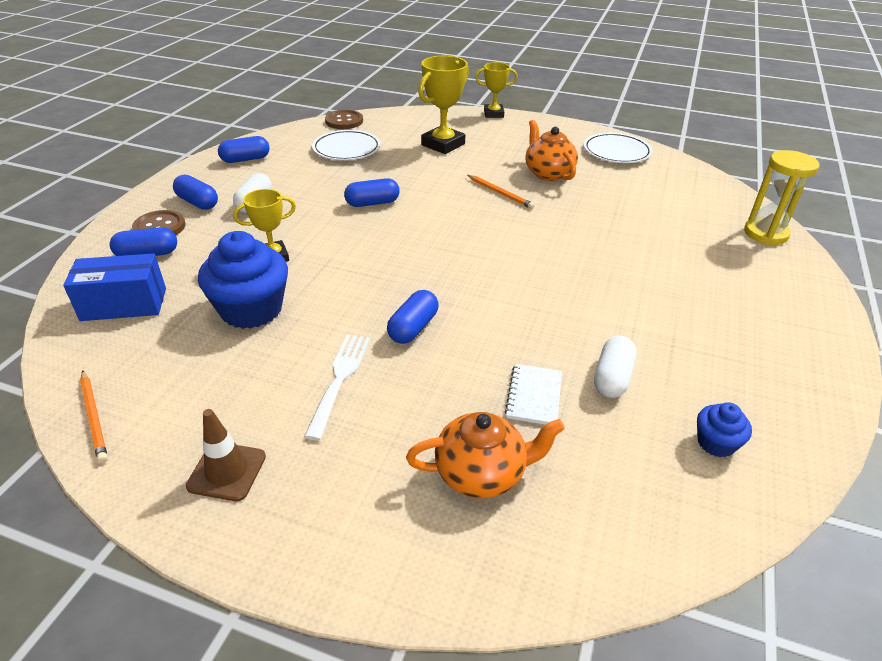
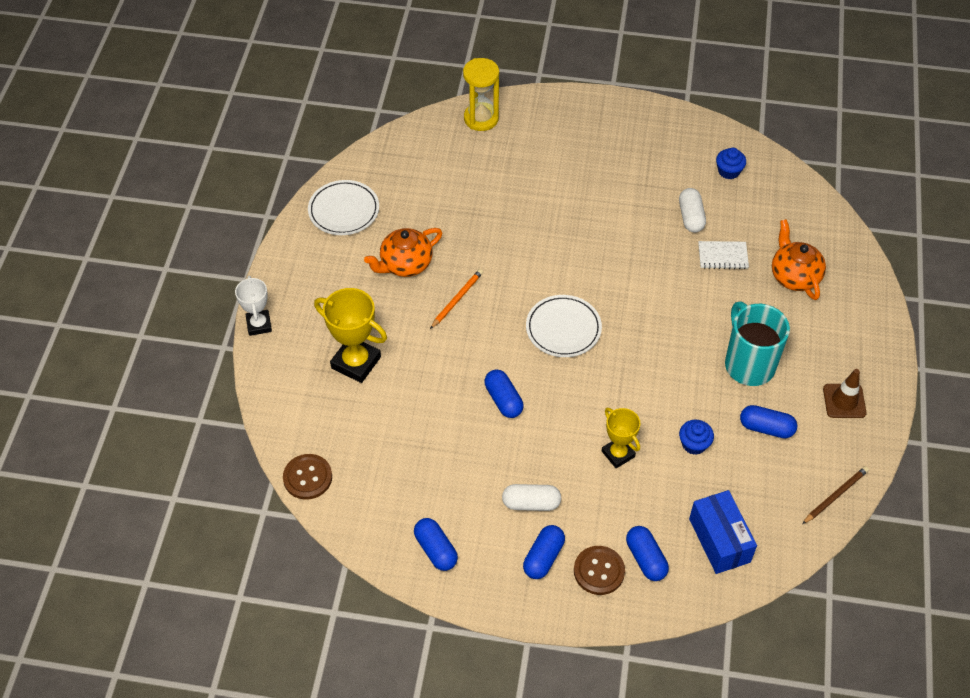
camera: 100 degrees left, 15 degrees up
orange pencil [80,371,108,463] -> brown pencil [802,466,869,524]
blue cupcake [198,231,288,329] -> blue cupcake [679,420,714,455], size x0.49
white fork [304,334,370,440] -> turquoise mug [725,301,790,386]
white plate [312,130,381,160] -> white plate moved to [526,295,602,357]
blue capsule [387,290,439,344] -> blue capsule moved to [740,405,798,438]
yellow trophy [475,62,518,118] -> white trophy [235,276,272,336]
white capsule [594,335,637,398] -> white capsule turned 75 degrees clockwise [679,188,706,233]

